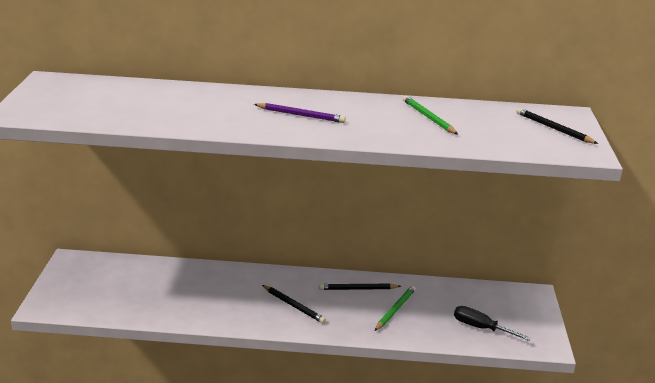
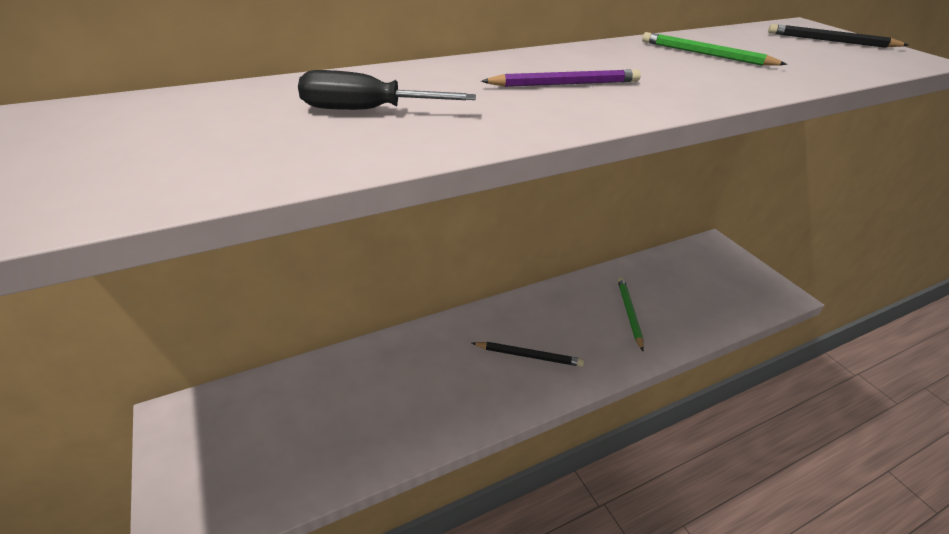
camera: 30 degrees left, 10 degrees up
black pencil [319,284,401,290] -> none
black screwdriver [454,306,531,341] -> black screwdriver moved to [298,70,476,110]

